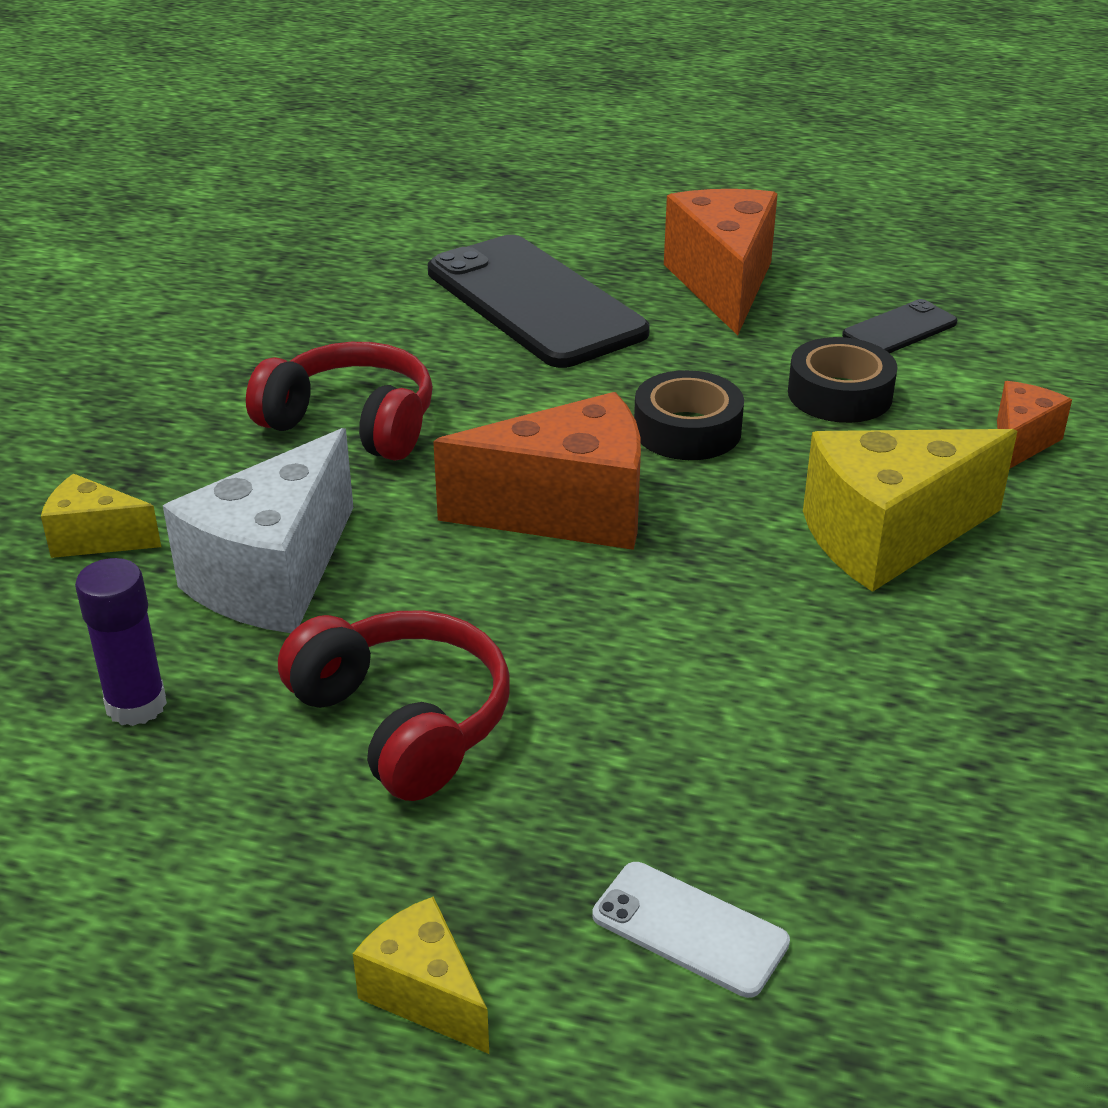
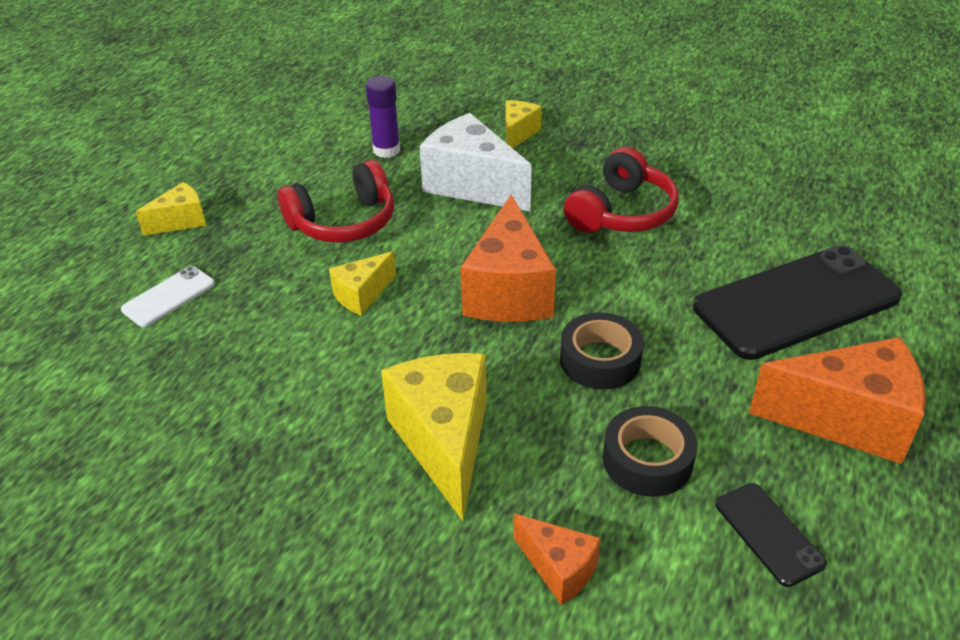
camera: 100 degrees right, 5 degrees up
none -> yellow cheese [329,251,396,316]

